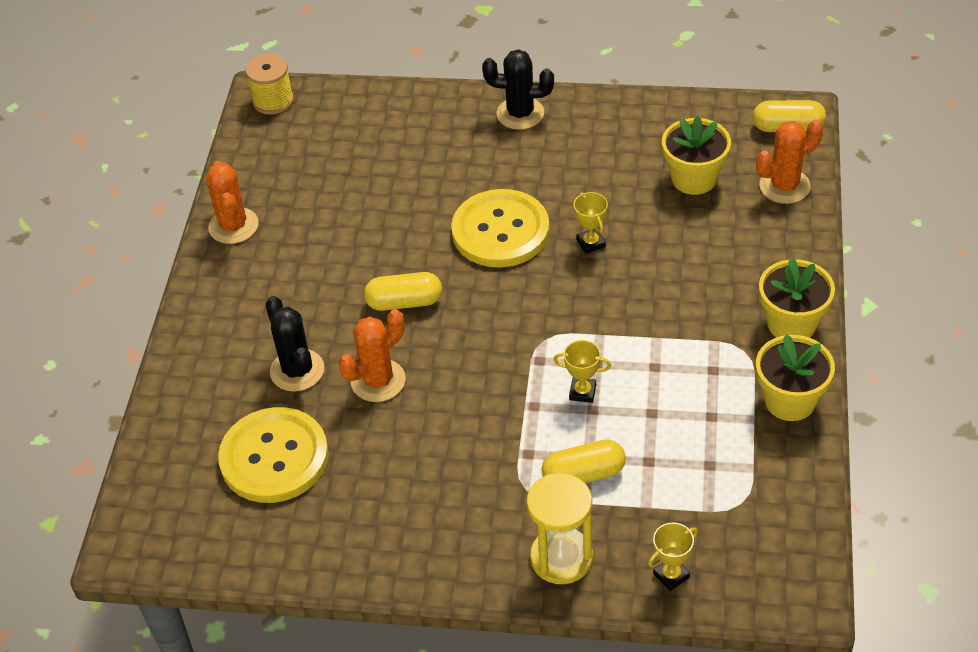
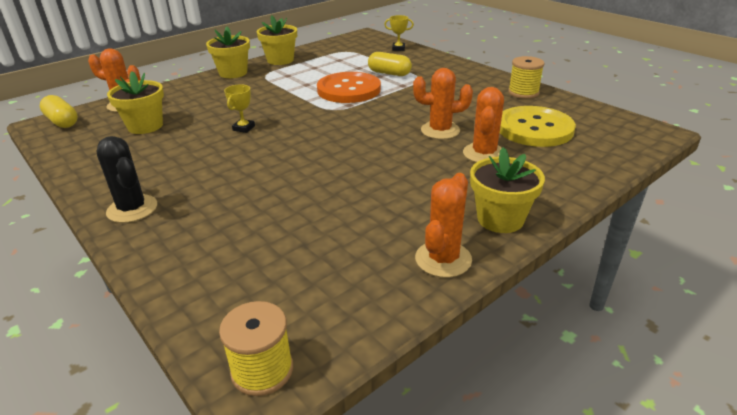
camera: 140 degrees left, 15 degrees down
black cactus [266,296,324,392] -> orange cactus [463,87,504,163]
yellow capsule [364,272,442,311] -> none
yellow button [451,189,550,268] -> none
yellow hourglass [527,473,593,584] -> none
yellow trophy [554,340,611,403] -> orange button [317,72,381,103]
none -> yellow flower pot [470,147,545,233]
none -> yellow spool [508,56,544,99]

